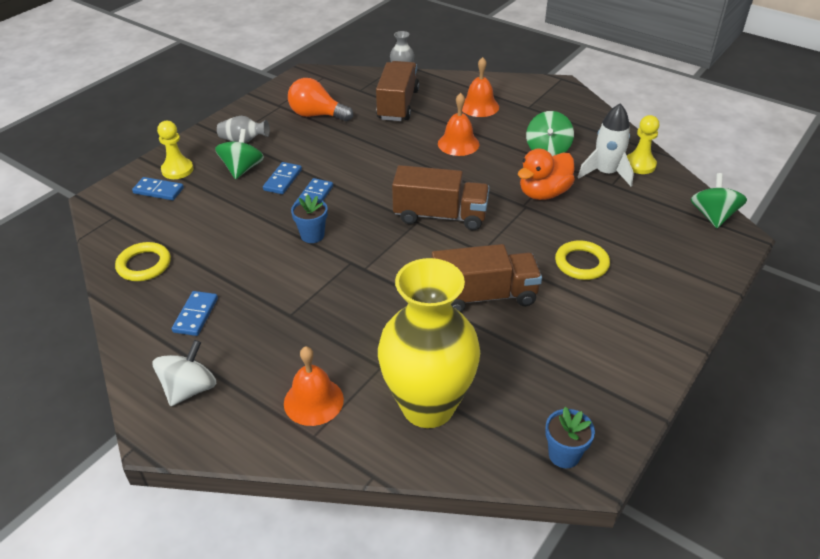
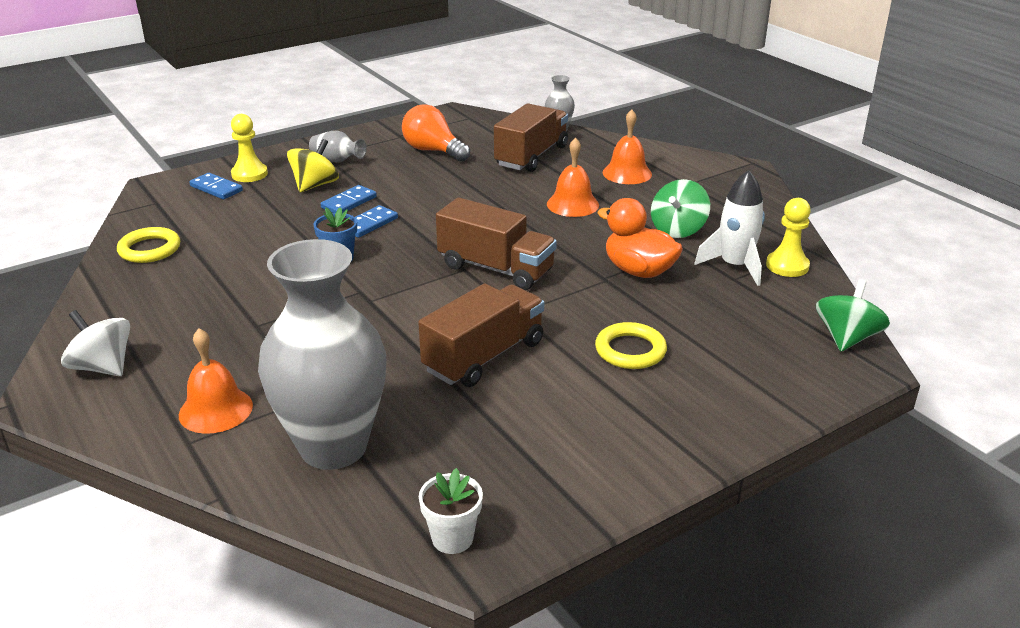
camera: 20 degrees right, 10 degrees down
white spinning top [152,340,216,406] -> white spinning top turned 105 degrees counterclockwise [61,310,130,376]
blue domino [172,291,218,336] -> none
green spinning top [215,129,264,179] -> yellow spinning top [287,139,339,192]
yellow vase [378,258,480,428] -> grey vase [258,239,386,470]
brown truck [432,244,542,312] -> brown truck turned 60 degrees counterclockwise [418,283,544,387]
orange duck [518,149,575,200] -> orange duck turned 60 degrees clockwise [597,198,683,278]
blue flower pot [545,407,595,468] -> white flower pot [419,468,483,554]

